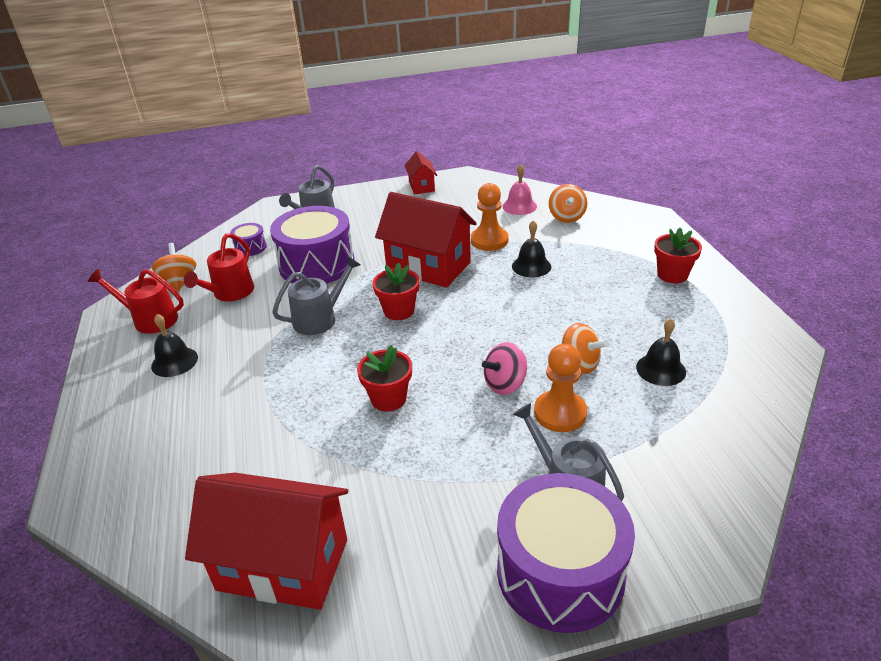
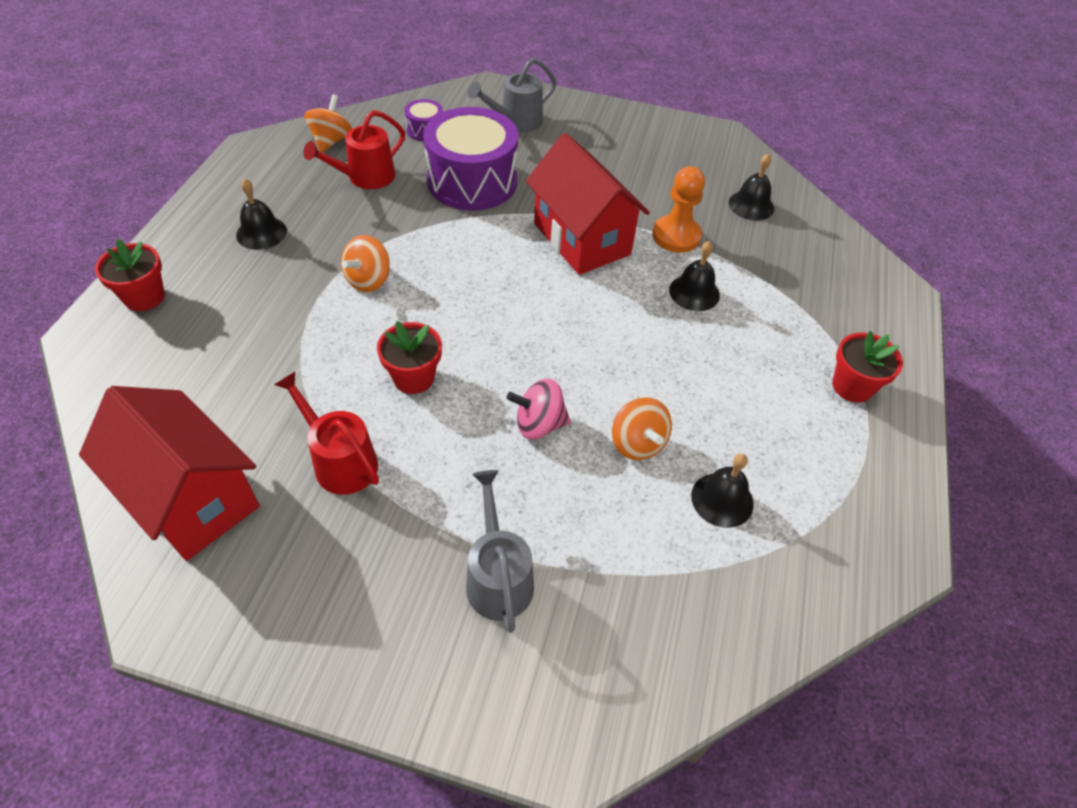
camera: 25 degrees right, 15 degrees up
red watering can [88,269,184,334] -> red watering can moved to [274,372,379,495]
grey watering can [272,256,361,335] -> none
red flower pot [372,262,420,320] -> red flower pot moved to [95,239,165,311]
red house [404,151,437,194] -> none
purple drum [497,473,635,633] -> none
pink bell [502,164,537,215] -> black bell [729,153,774,220]
orange pawn [534,344,587,432] -> none
orange spinning top [549,184,587,223] -> orange spinning top moved to [341,235,390,292]

